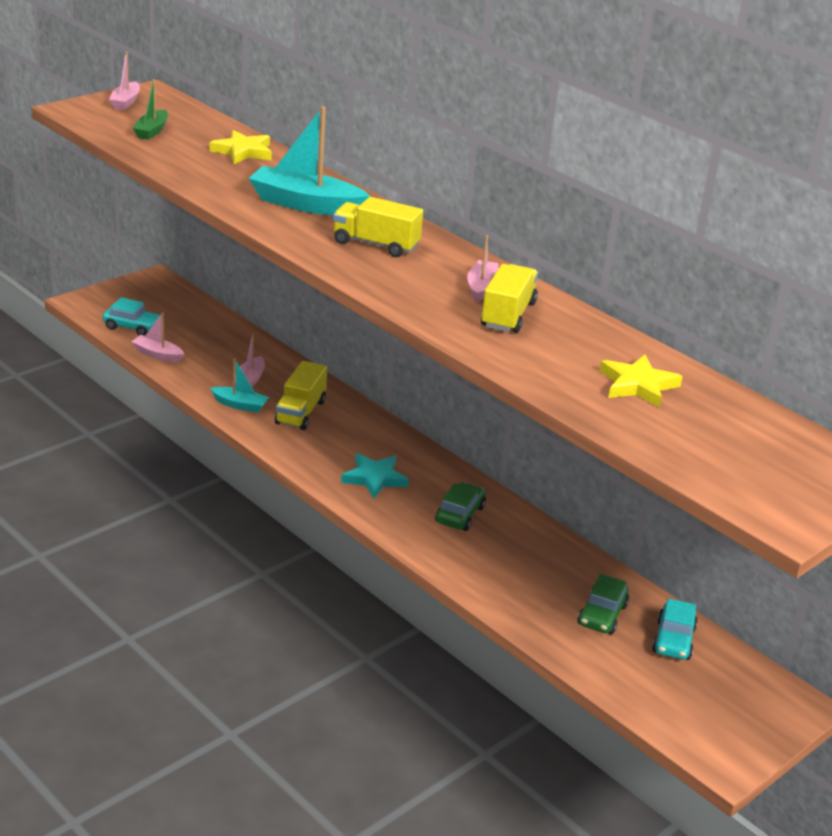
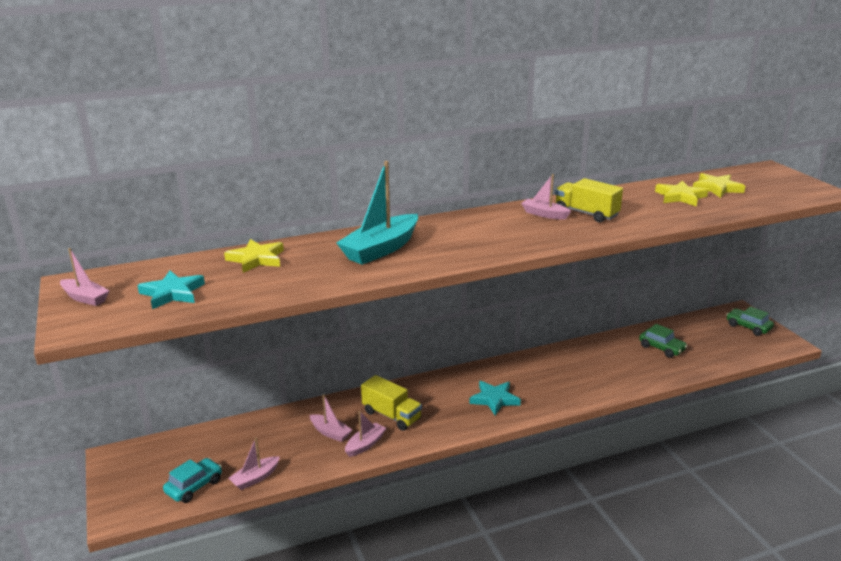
camera: 65 degrees left, 5 degrees down
green boat [133,79,168,140] -> turquoise star [137,271,205,309]
turquoise boat [210,359,269,413] -> pink boat [345,411,386,457]
yellow truck [333,197,423,257] -> none
green car [435,482,486,531] -> green car moved to [726,306,774,336]
turquoise car [652,598,698,660] -> none
none -> yellow star [693,173,745,198]

